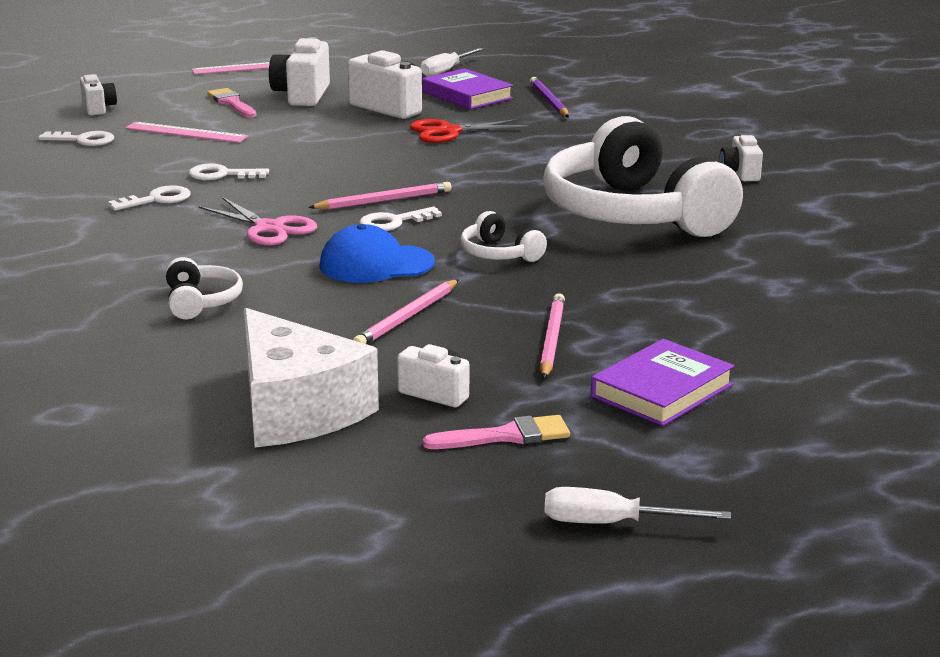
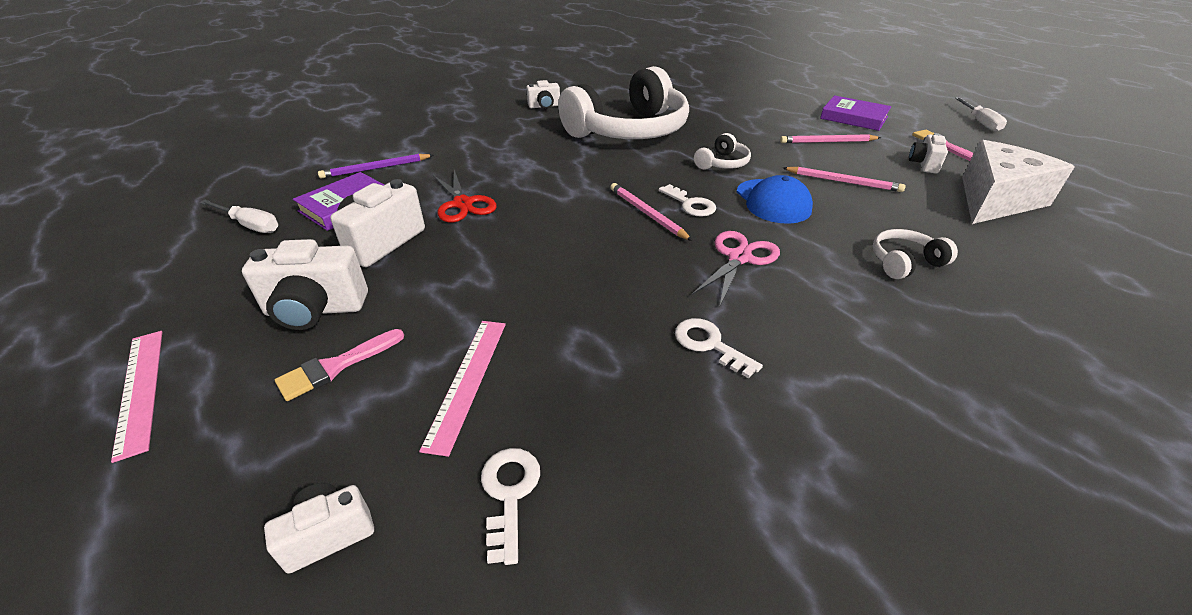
camera: 100 degrees left, 15 degrees up
white key [189,164,269,180] -> none

